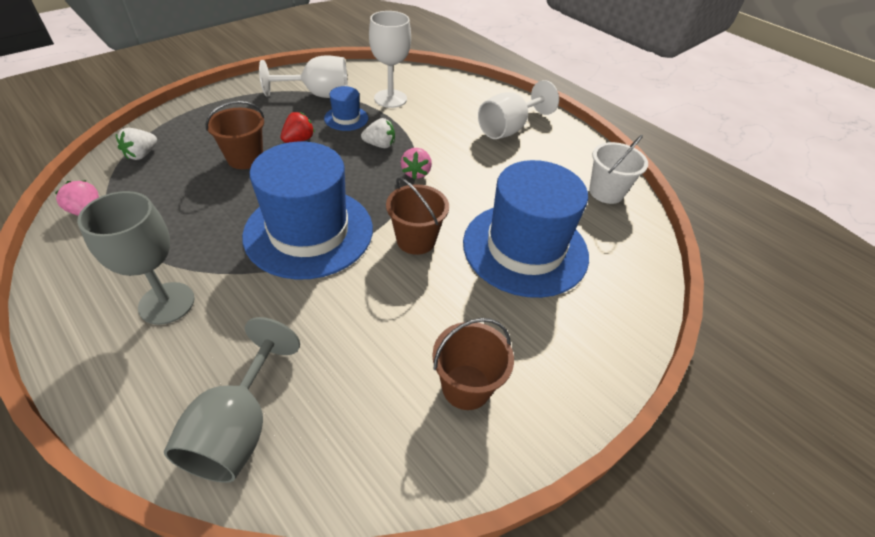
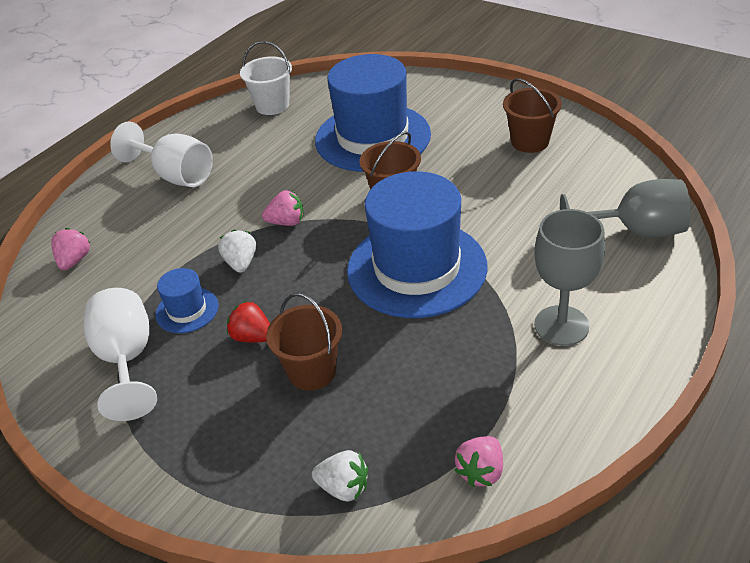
camera: 95 degrees left, 5 degrees down
white goblet [369,11,411,108] -> none
none -> pink strawberry [51,228,90,270]

